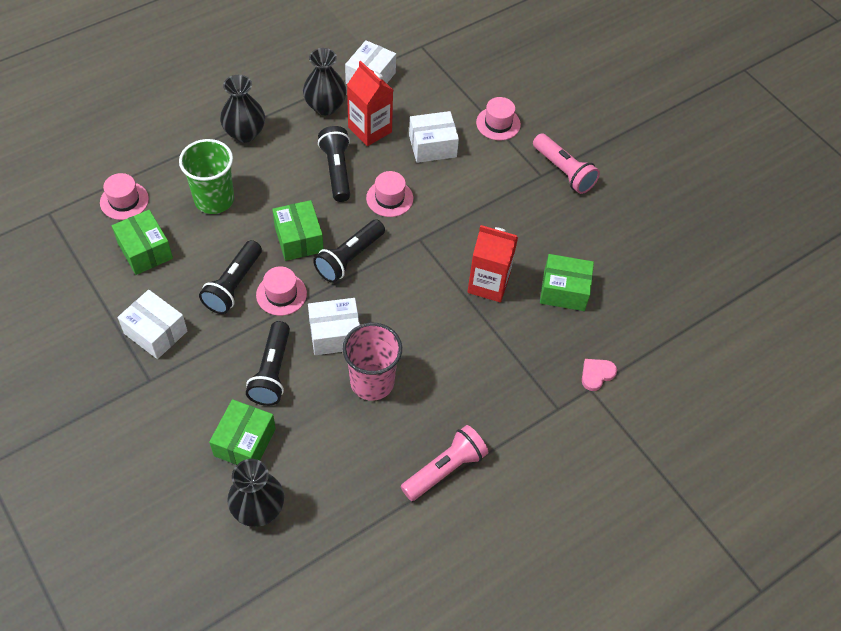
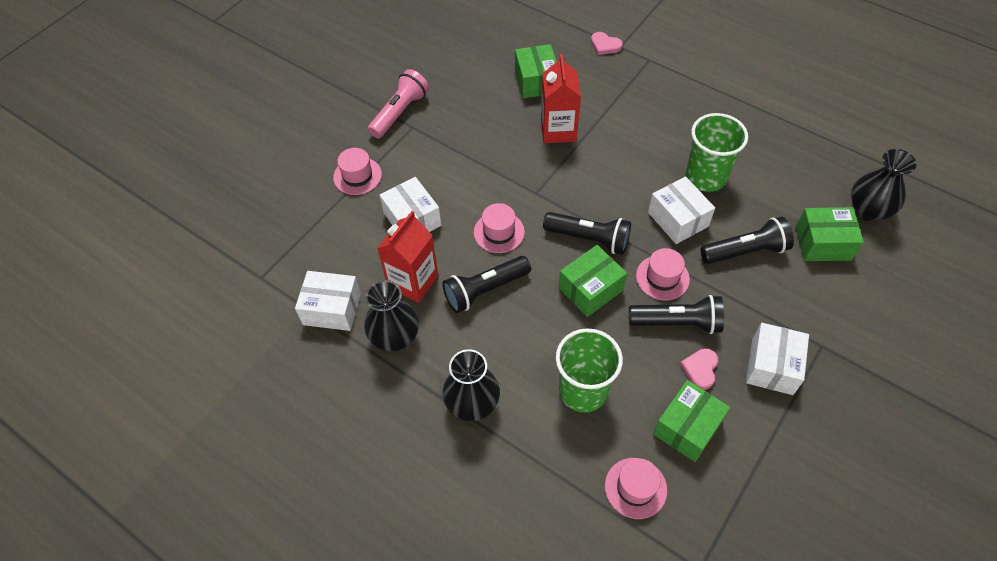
camera: 105 degrees left, 0 degrees up
pink cup [343,323,402,401] -> green cup [686,113,748,192]
pink flashlight [401,425,489,501] -> none
none -> pink heart [680,348,718,390]

